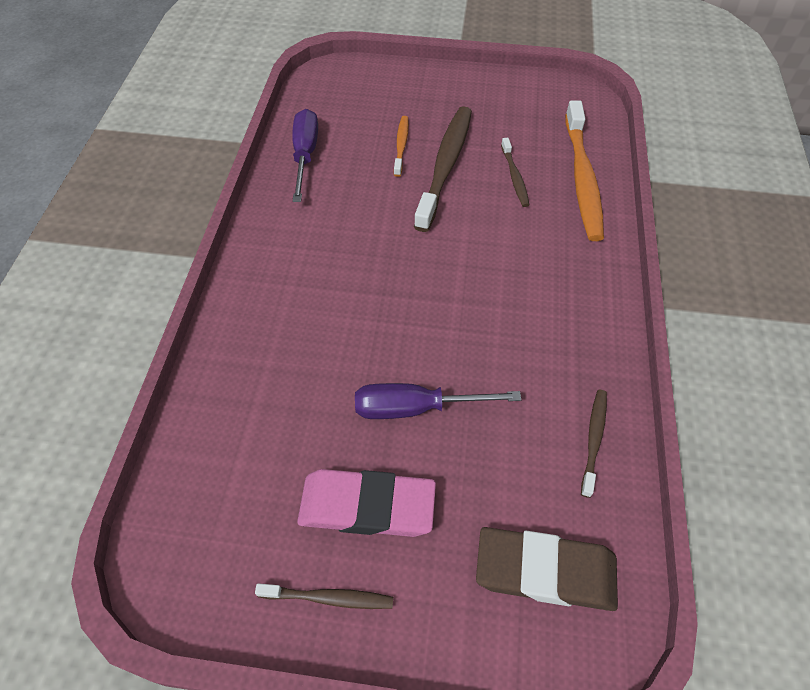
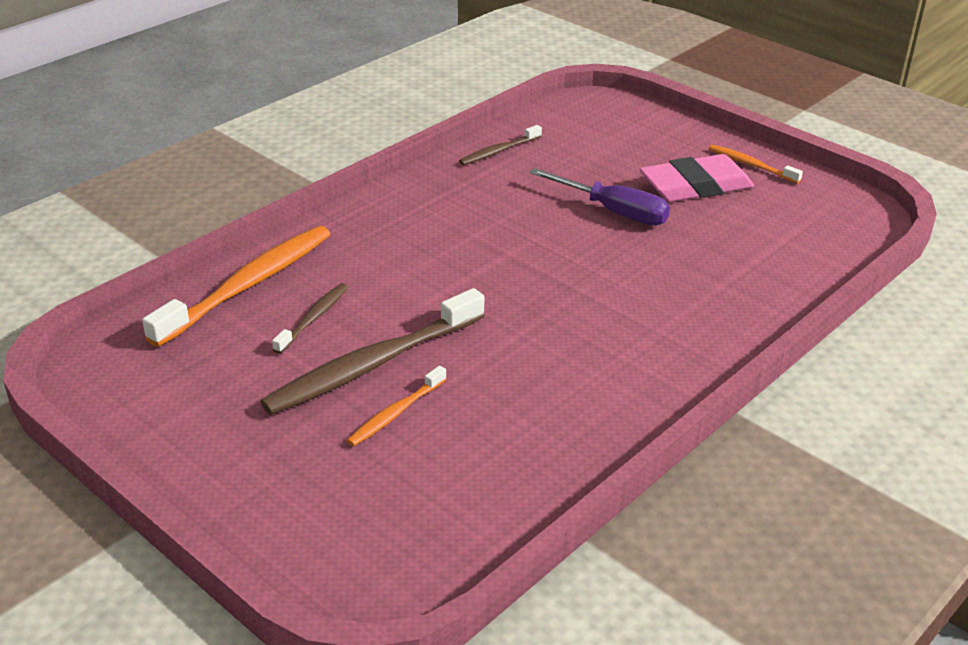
camera: 145 degrees left, 20 degrees down
brown toothbrush [255,583,393,609] -> orange toothbrush [709,145,803,184]
purple screwdriver [292,109,318,202] -> none
pink eraser [297,469,436,537] -> pink eraser turned 60 degrees counterclockwise [640,154,754,202]
brown eraser [476,527,618,611] -> none

